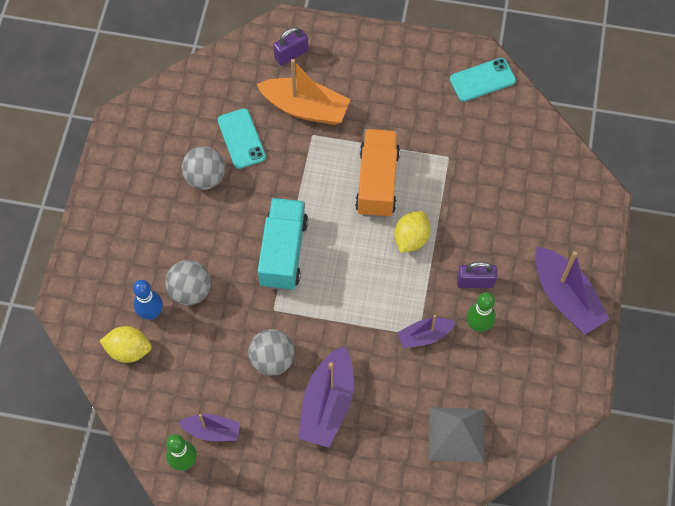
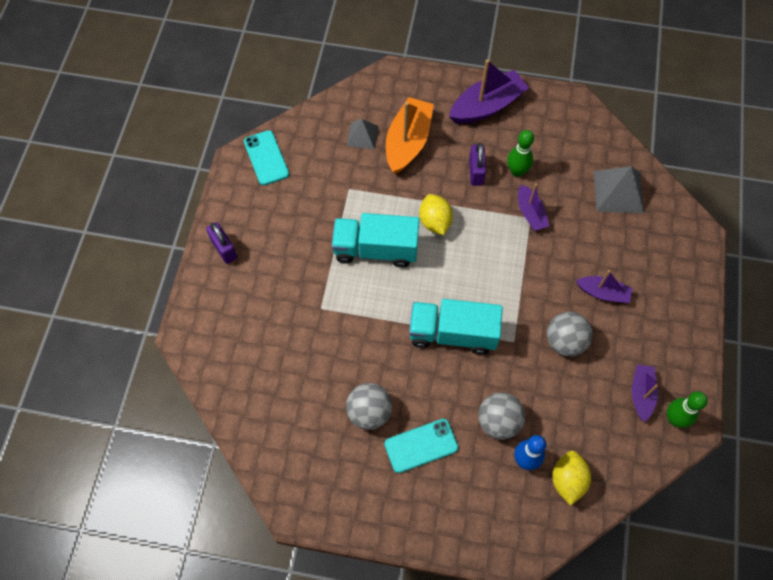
camera: 90 degrees left, 0 degrees up
turquoise phone [218,108,266,169] -> turquoise phone moved to [384,419,458,473]
orange boat [257,59,350,125] -> orange boat moved to [386,97,434,174]
purple padlock [273,27,308,66] -> purple padlock moved to [206,222,237,264]
purple boat [298,346,354,448] -> purple boat [576,270,633,303], size x0.58
orange truck [355,129,400,218] -> turquoise truck [332,213,419,268]
yellow lemon [394,211,431,253] -> yellow lemon turned 45 degrees clockwise [419,194,453,235]
none -> grey pyramid [346,119,379,149]

